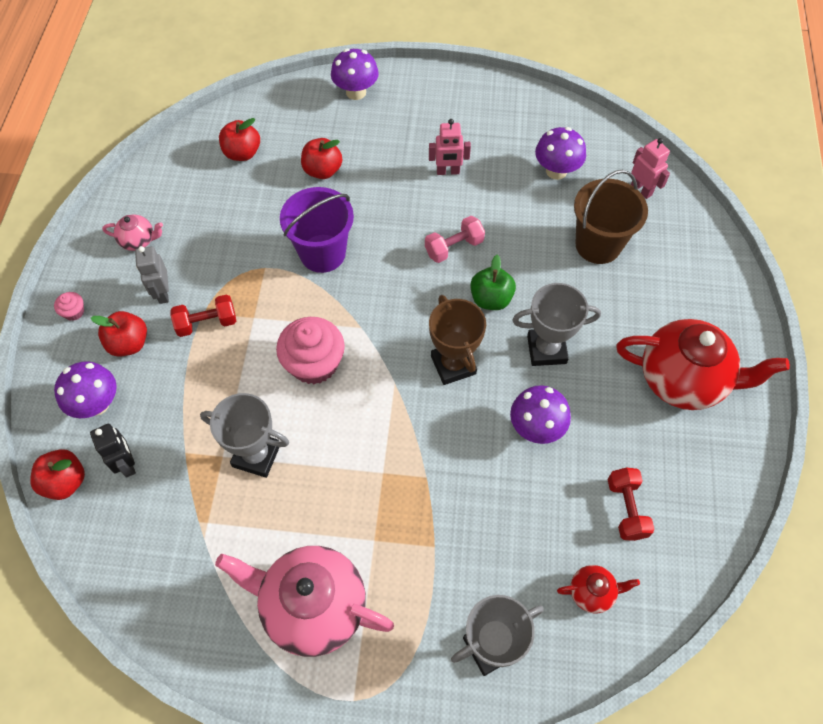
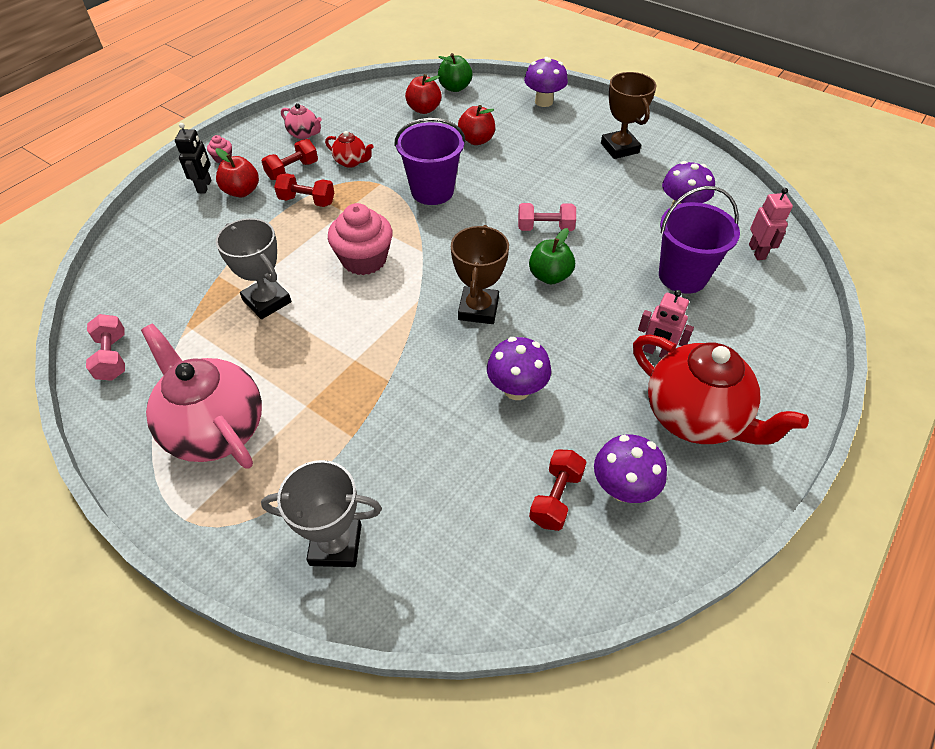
camera: 30 degrees right, 10 degrees down
red apple [31,449,85,500] -> none
purple mushroom [54,361,117,418] -> purple mushroom moved to [594,434,667,503]
black robot [90,423,136,478] -> black robot moved to [175,123,211,193]
grey robot [135,246,169,304] -> red dumbbell [261,139,318,180]
pink robot [429,119,471,175] -> pink robot moved to [638,290,694,358]
grey trophy [512,283,601,366] -> none
red teapot [557,565,640,614] -> red teapot moved to [325,131,374,168]
brown bucket [574,170,648,264] -> purple bucket [659,186,740,294]
none -> pink dumbbell [86,314,125,381]
none -> green apple [438,53,472,92]
none -> brown trophy [601,72,656,159]

